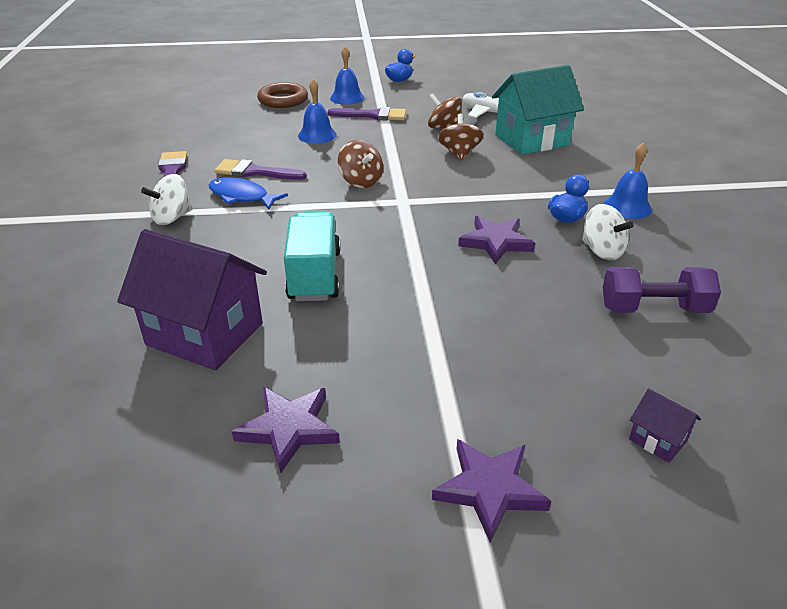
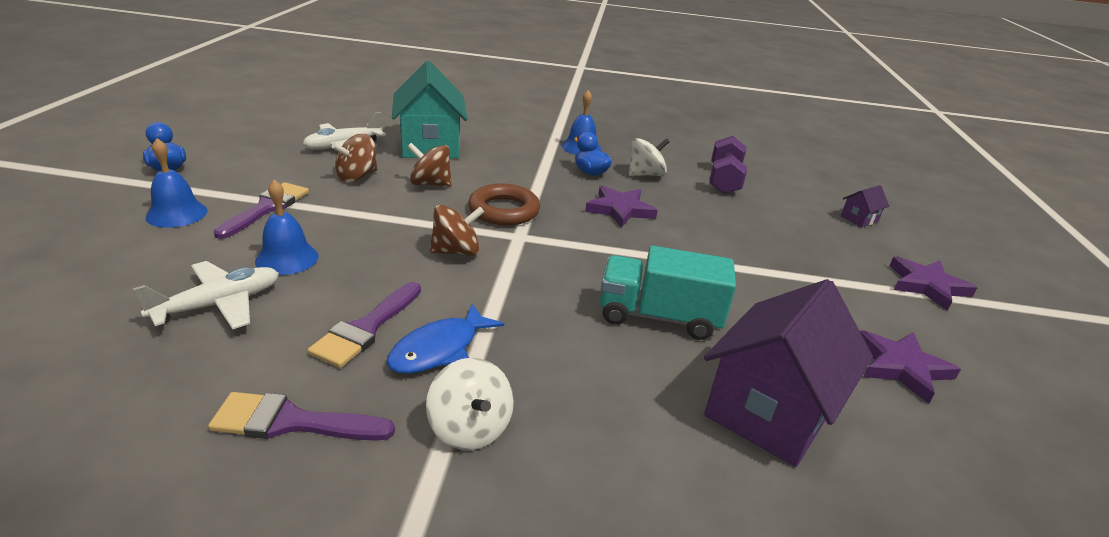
camera: 80 degrees left, 5 degrees down
brown ring [257,82,308,108] -> brown ring moved to [468,183,540,226]
none -> white plane [133,261,279,330]

